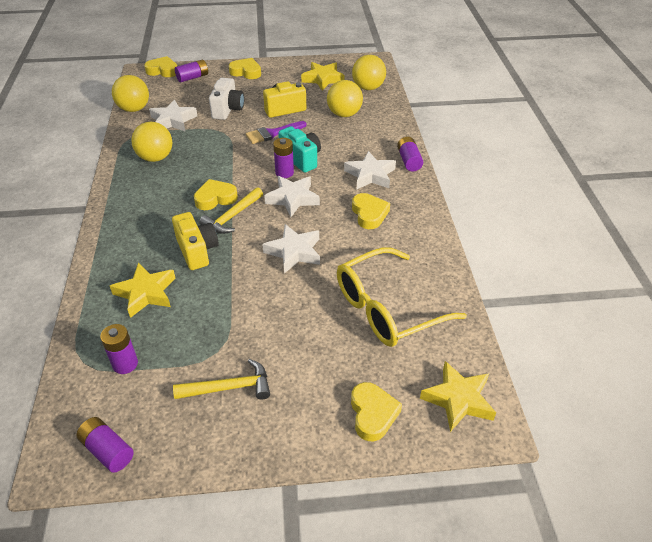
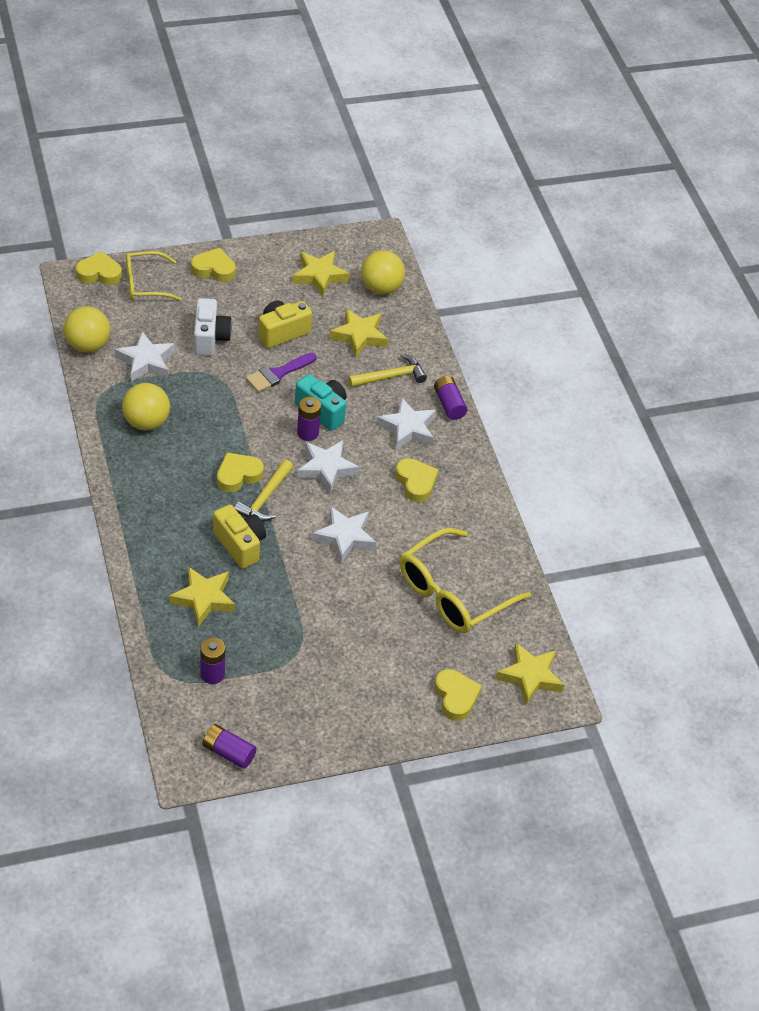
camera: 15 degrees left, 5 degrees up
yellow hammer [173,359,270,399] -> yellow hammer moved to [348,354,427,387]
purple battery [175,59,208,82] -> yellow glasses [126,251,182,301]
yellow ball [327,80,363,117] -> yellow star [330,309,388,358]

